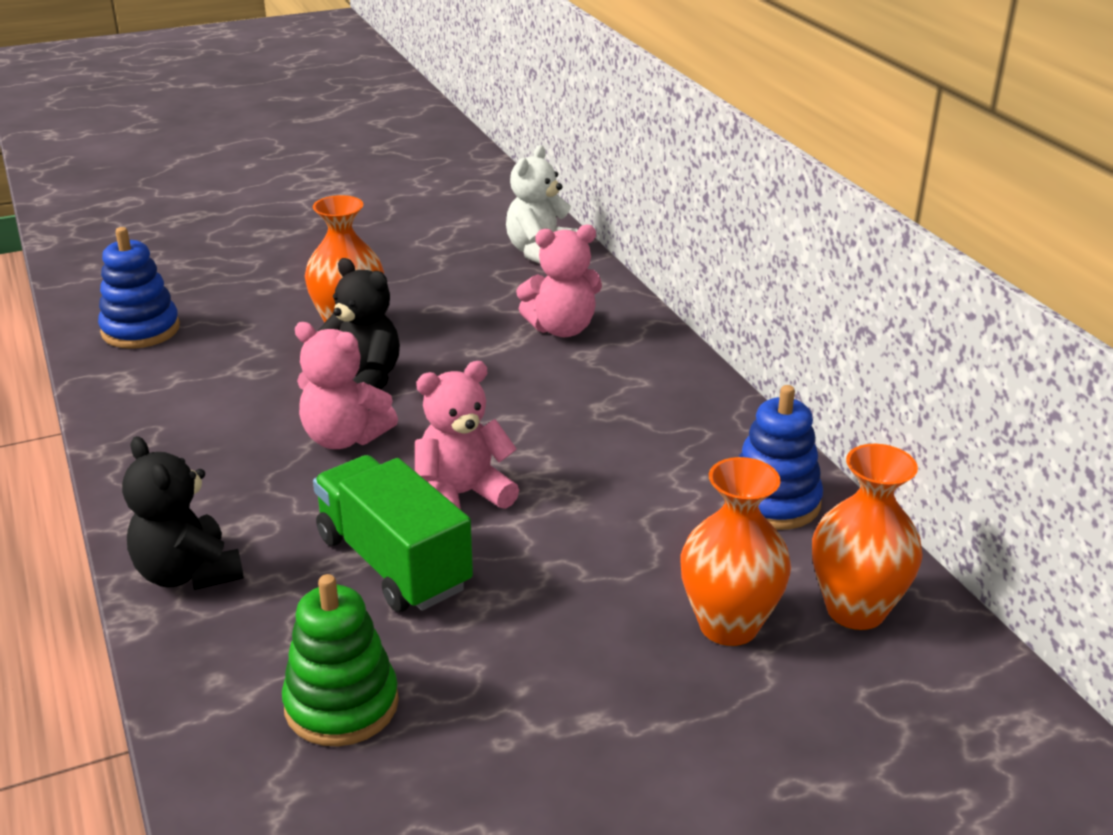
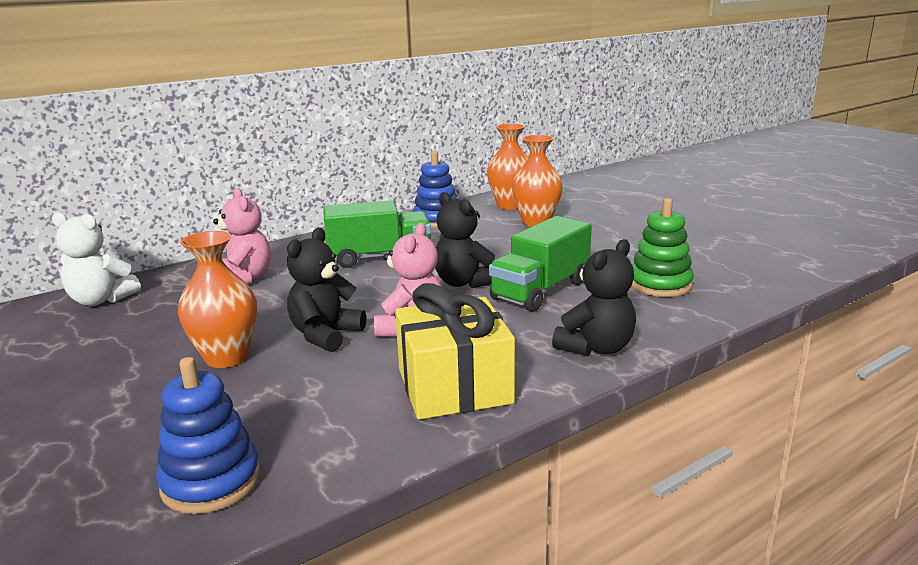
camera: 100 degrees left, 10 degrees down
pink teddy bear [415,361,519,510] -> black teddy bear [435,192,495,288]
none -> green truck [323,200,431,268]
none -> yellow gift [395,283,515,420]

